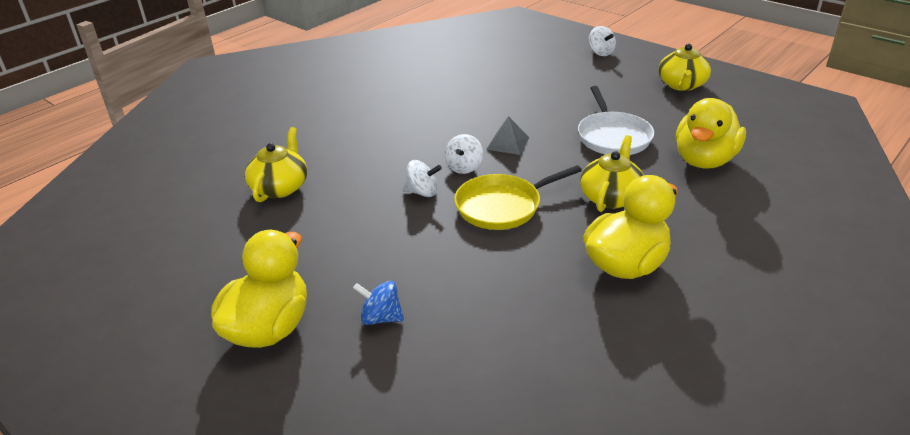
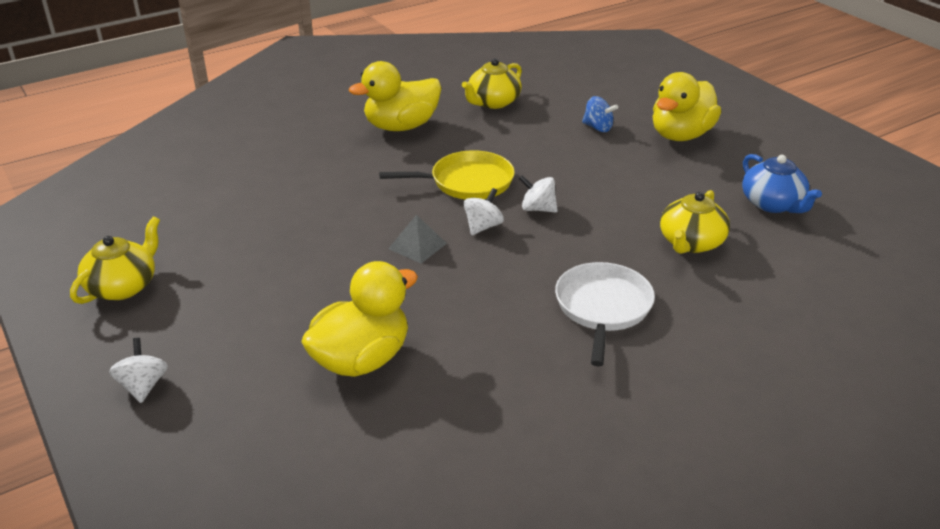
camera: 165 degrees left, 0 degrees up
white pan [578,86,654,155] -> white pan moved to [555,262,655,367]
yellow teapot [580,135,644,212] -> yellow teapot moved to [462,58,522,109]
yellow duck [676,98,746,169] -> yellow duck moved to [301,261,418,377]
none -> blue teapot [742,154,822,213]

